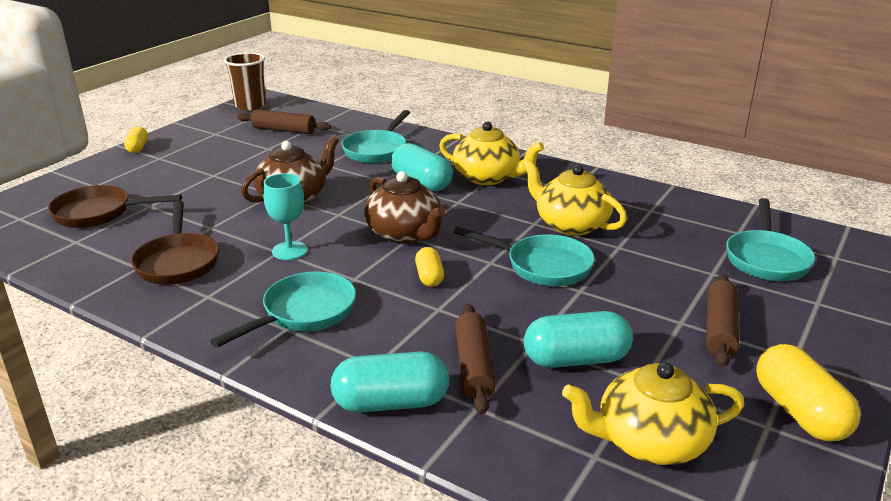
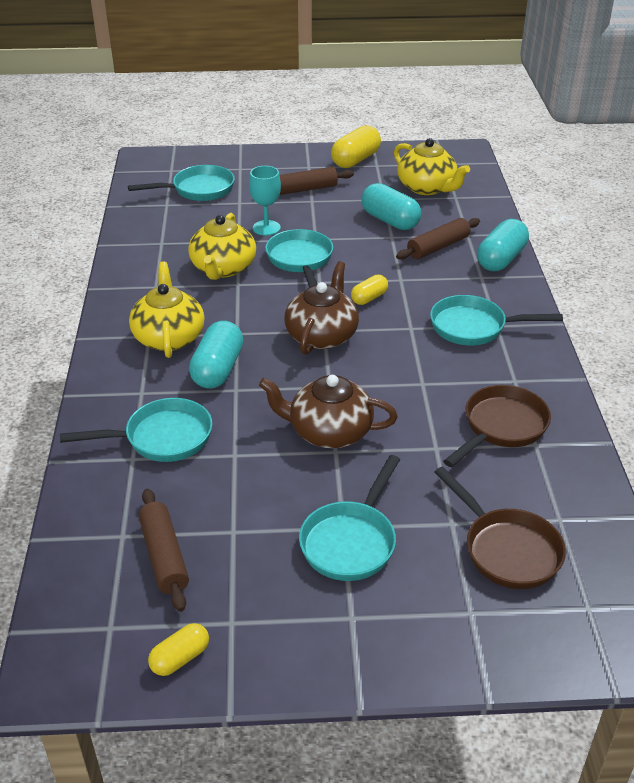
camera: 125 degrees left, 10 degrees up
yellow capsule [124,126,148,153] -> yellow capsule moved to [148,623,209,676]
brown cup [224,52,266,111] -> none
turquoise goblet [263,173,308,260] -> turquoise goblet moved to [249,166,281,236]
turquoise capsule [330,352,449,413] -> turquoise capsule turned 75 degrees clockwise [477,219,529,271]
none -> turquoise pan [299,455,400,581]

